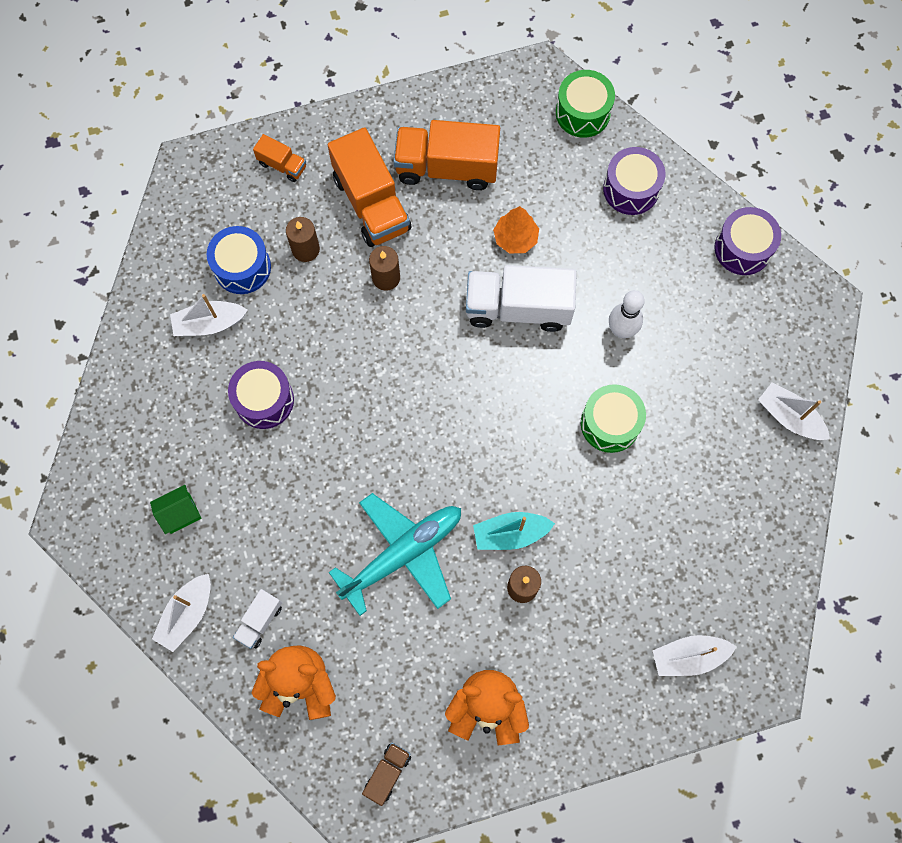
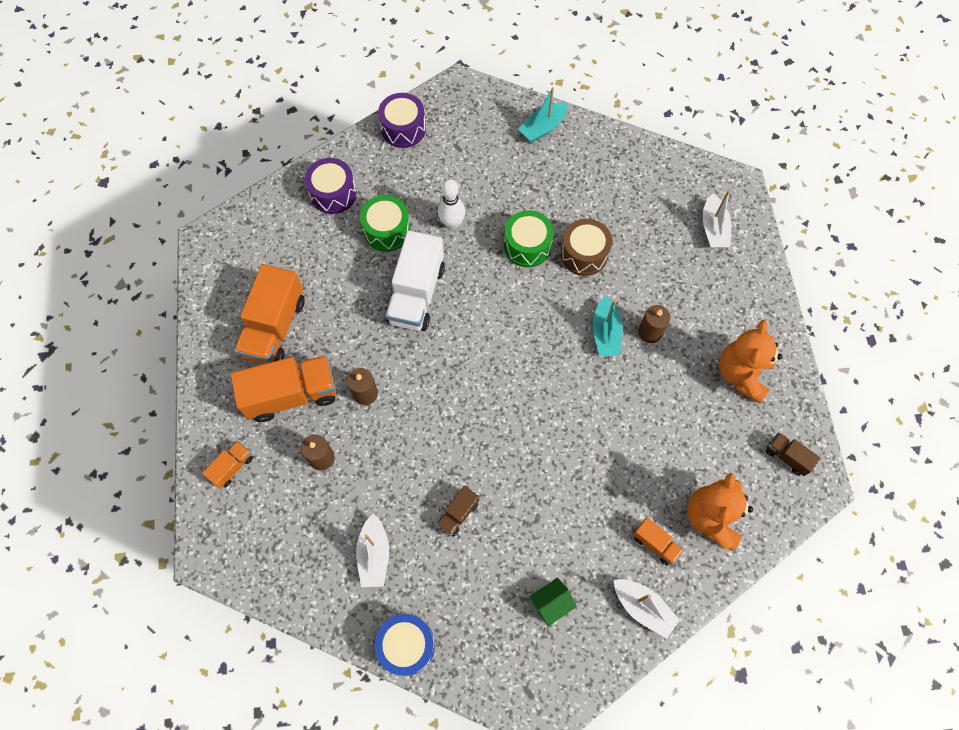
camera: 80 degrees left, 5 degrees down
green house [150,485,201,534] -> green house turned 75 degrees clockwise [529,577,577,626]
blue drum [207,226,271,294] -> blue drum moved to [374,614,435,676]
purple drum [228,361,294,429] -> brown truck [436,486,479,537]
white truck [233,589,282,649] -> orange truck [633,517,684,566]
turquoise plane [328,493,461,616] -> none
orange tree [493,206,539,253] -> none
green drum [556,70,615,138] -> green drum moved to [360,195,411,252]
white boat [758,383,830,440] -> turquoise boat [518,87,568,143]
none -> brown drum [561,219,612,276]

